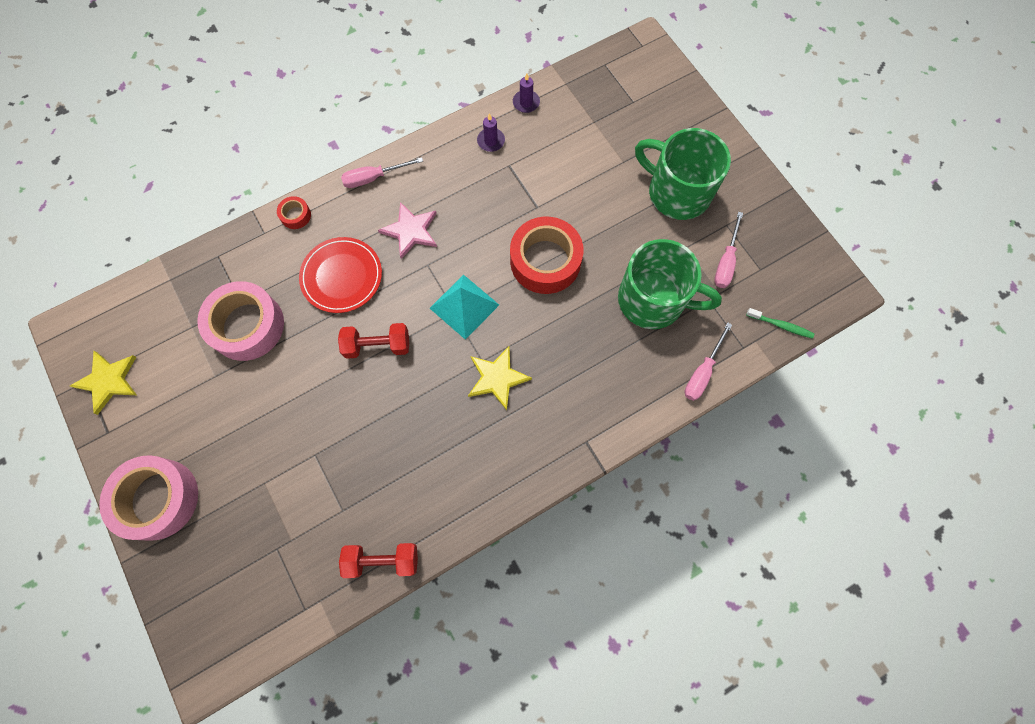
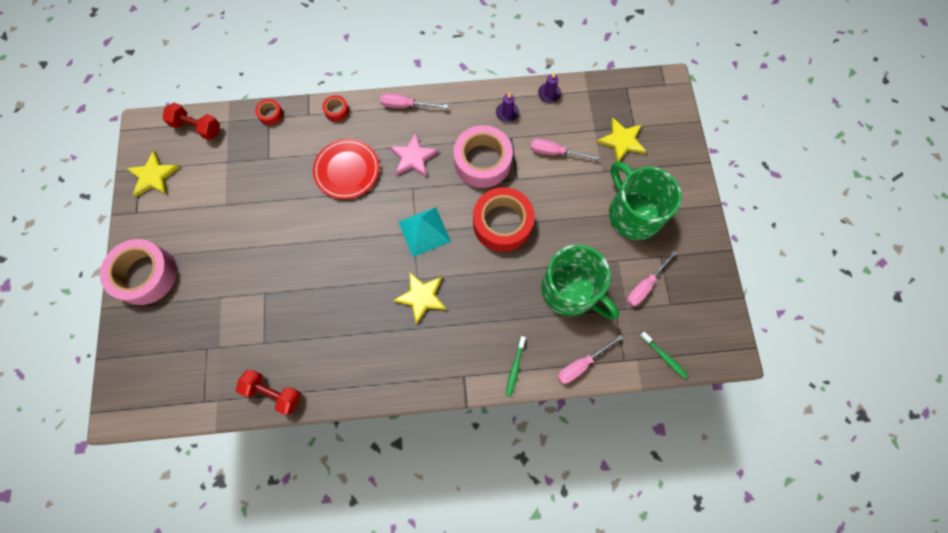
camera: 25 degrees right, 0 degrees up
pink tape [197,281,284,361] -> pink tape moved to [453,125,513,188]
red dumbbell [338,323,409,359] -> red dumbbell moved to [163,103,220,140]
none -> red tape [255,99,283,125]
none -> green toothbrush [506,336,526,396]
none -> pink screwdriver [530,139,600,160]
none -> yellow star [597,117,647,161]

